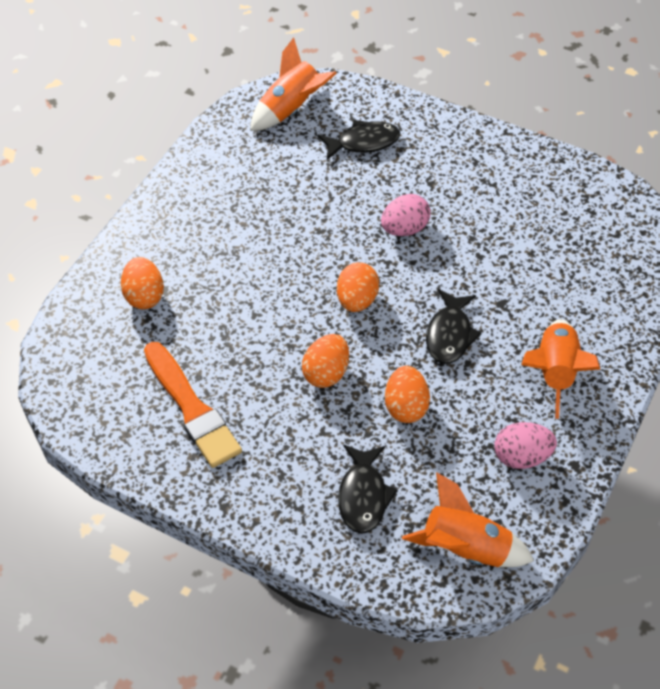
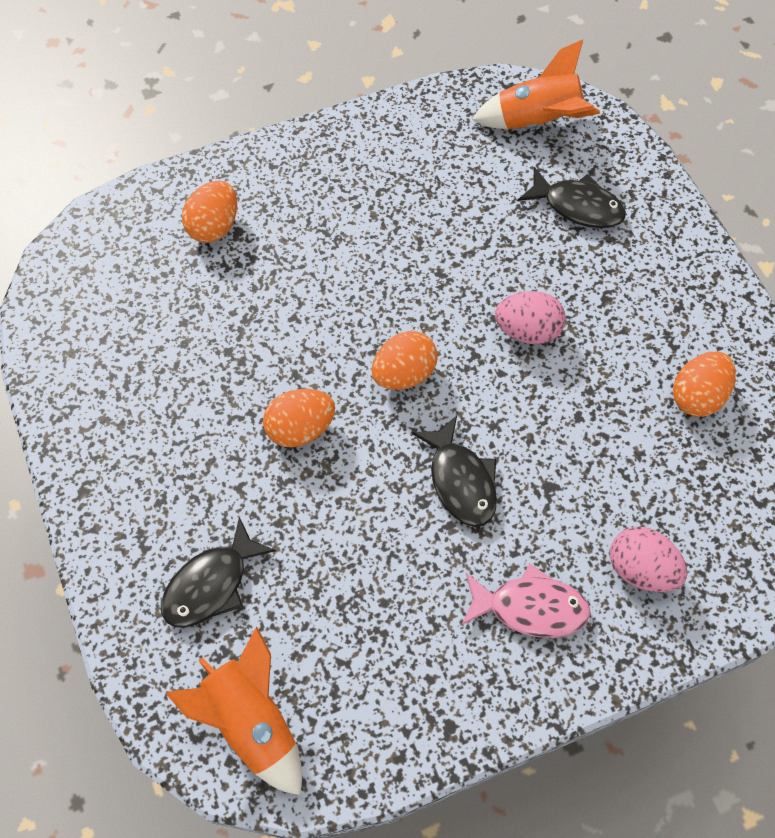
camera: 40 degrees right, 10 degrees up
orange brush [144,342,242,468] -> none
orange egg [385,366,430,423] -> orange egg moved to [673,351,736,417]
black fish [426,289,482,364] -> black fish turned 75 degrees counterclockwise [411,415,497,527]
pink egg [494,422,557,469] -> pink egg moved to [610,527,687,592]
orange rocket [521,319,600,419] -> pink fish [461,564,591,638]

